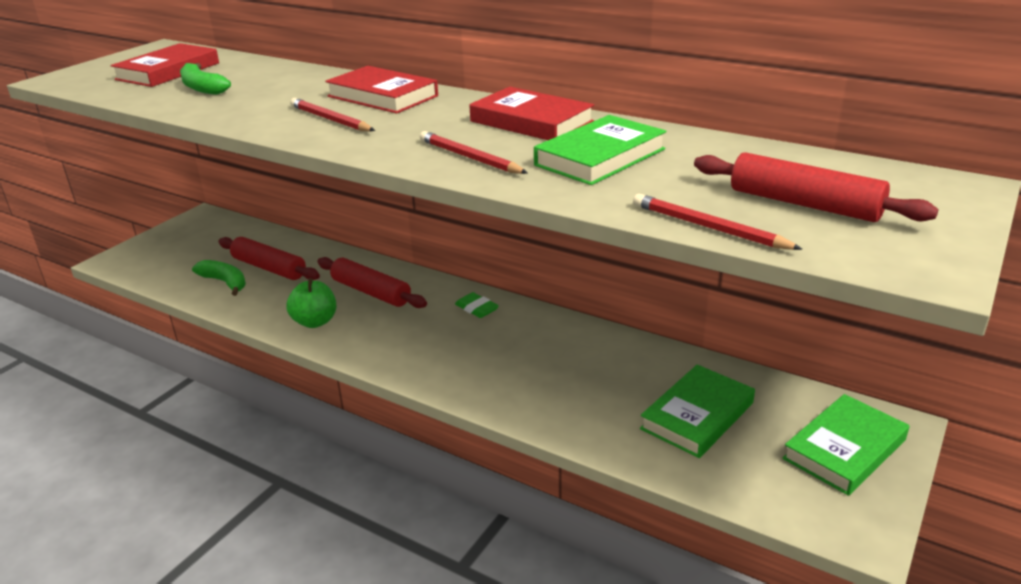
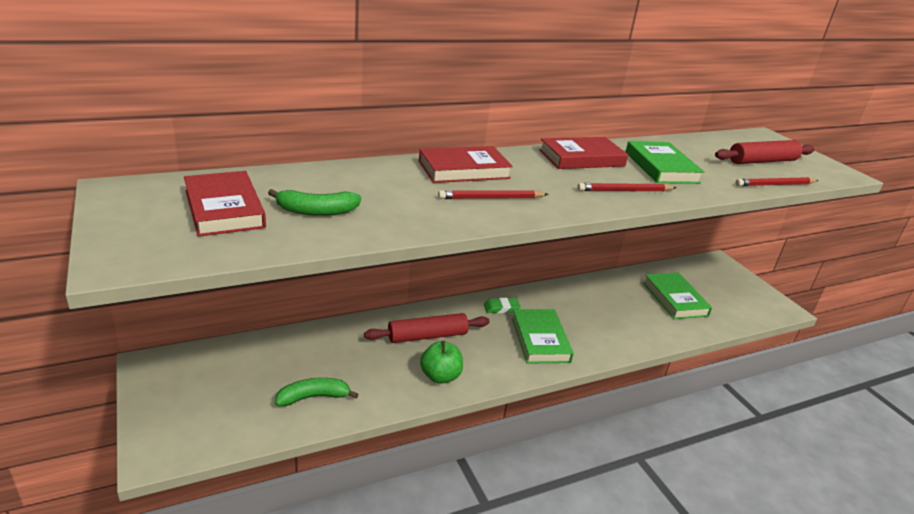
camera: 60 degrees left, 0 degrees up
red rolling pin [218,237,320,280] -> none
green book [782,394,909,496] -> green book moved to [512,309,574,364]

